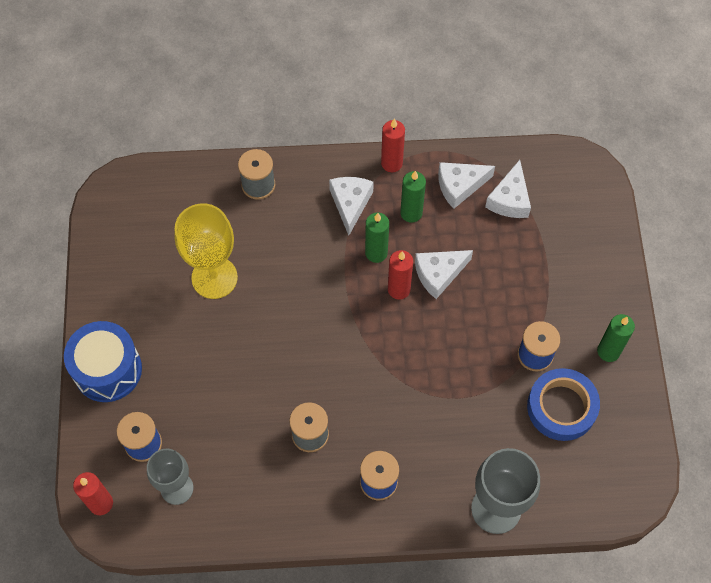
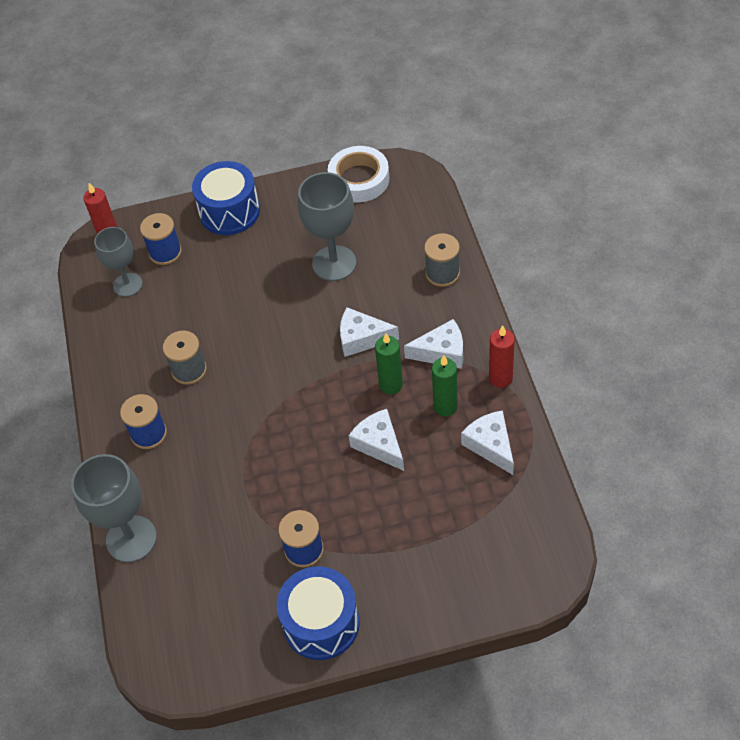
camera: 85 degrees right, 10 degrees down
yellow goblet [174,203,238,299] -> grey goblet [298,172,356,281]
red candle [388,250,413,300] -> none
white cheese [485,160,531,218] -> white cheese moved to [340,307,399,357]
blue tape [527,368,600,441] -> none
green candle [597,314,635,362] -> blue drum [276,566,360,660]
none -> white tape [328,146,389,202]

